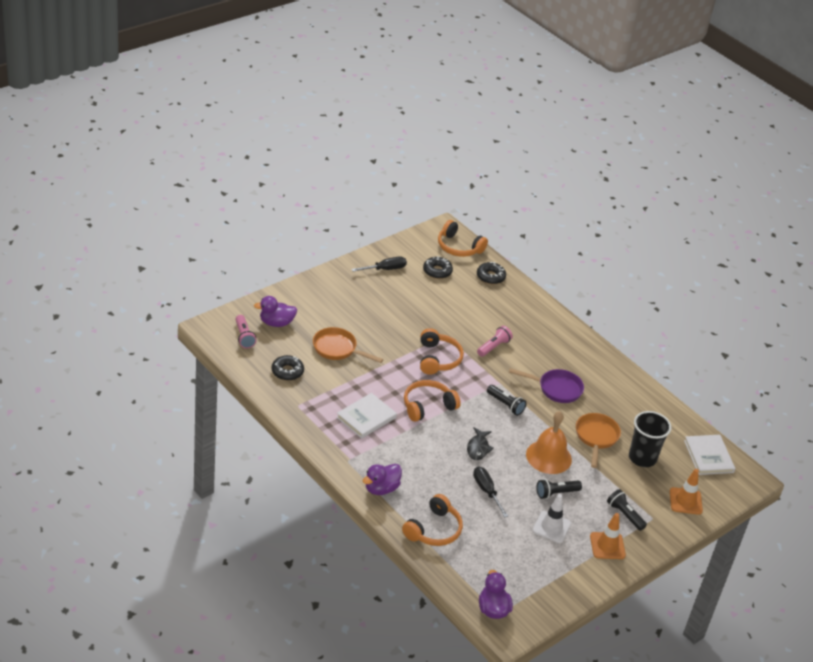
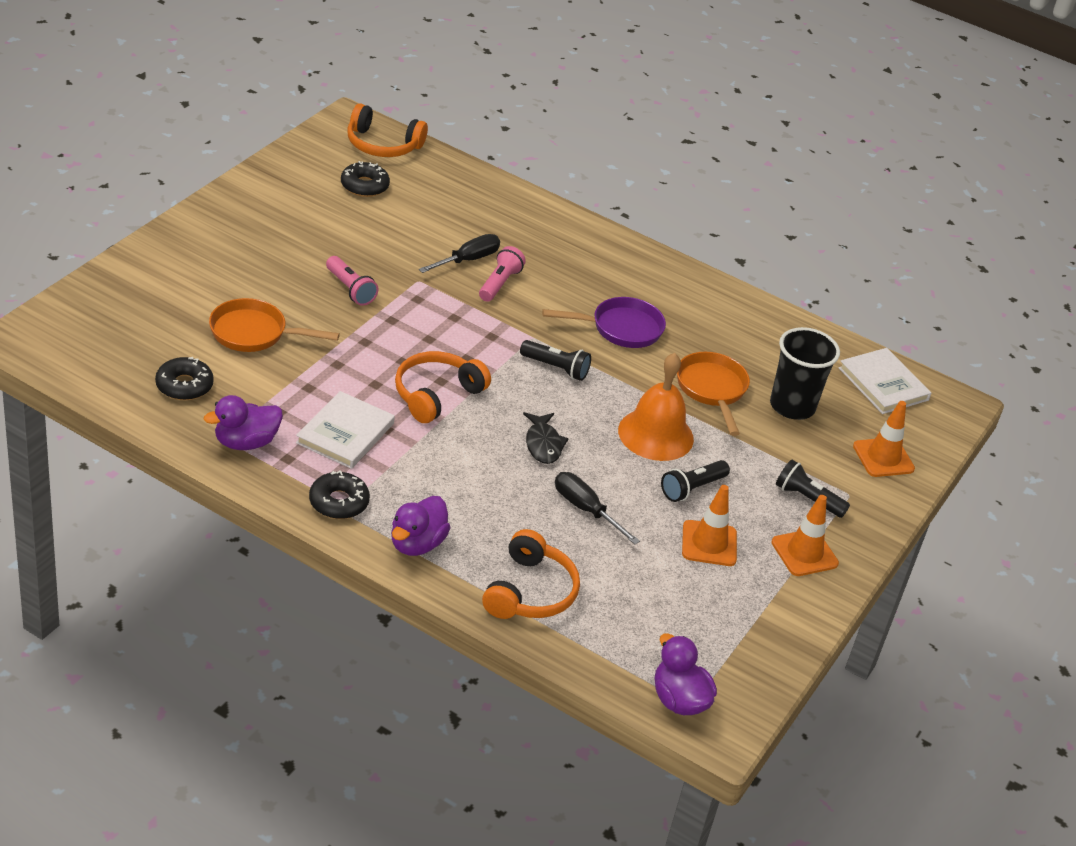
camera: 20 degrees left, 0 degrees up
pink flashlight [235,315,257,348] -> pink flashlight moved to [326,256,379,306]
purple duck [254,296,297,327] -> purple duck moved to [204,395,283,450]
black screwdriver [352,257,407,272] -> black screwdriver moved to [419,234,500,273]
orange headphones [420,328,464,375] -> none
black donut [477,262,506,284] -> black donut moved to [309,470,370,519]
white traffic cone [532,494,571,543] -> orange traffic cone [682,485,737,566]

